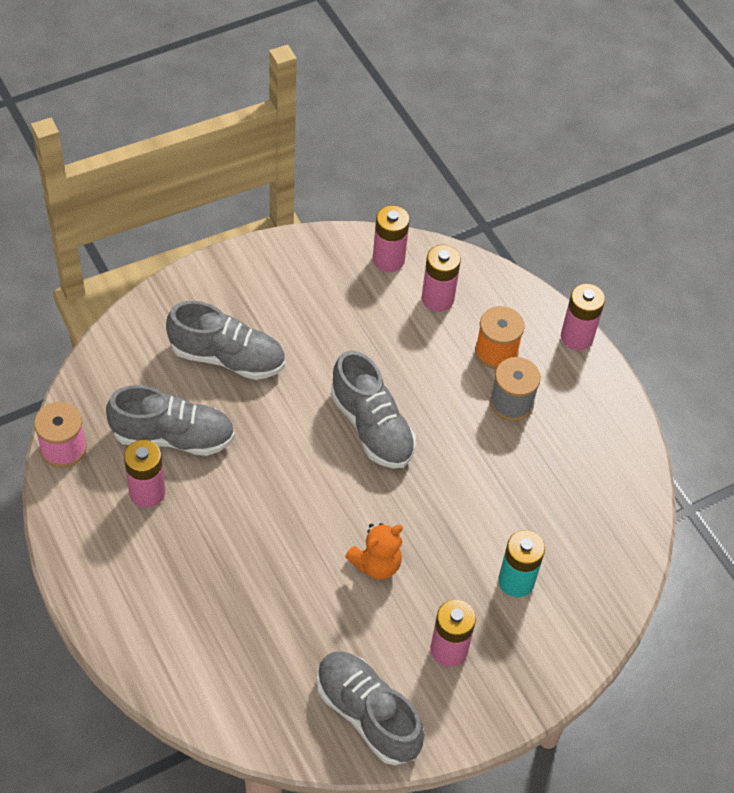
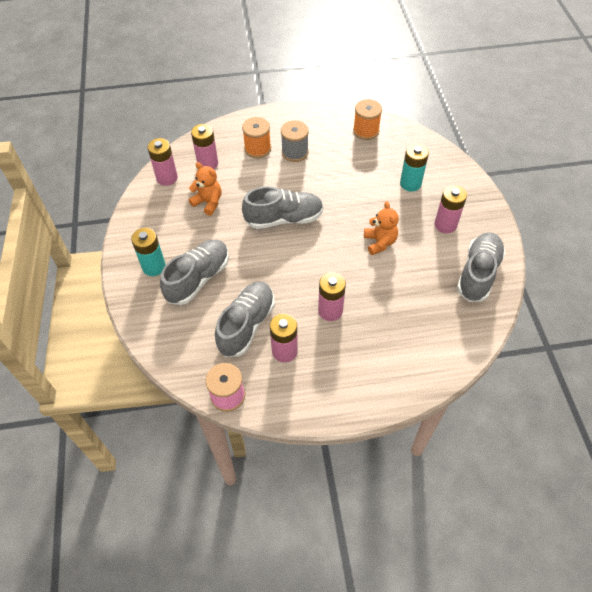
camera: 65 degrees left, 0 degrees up
grey shoe [317,652,424,765] -> grey shoe turned 135 degrees clockwise [457,232,506,302]
pink battery [561,283,605,350] -> pink battery moved to [318,272,346,321]
none -> turquoise battery [131,228,166,276]
none -> orange teddy bear [189,162,221,216]
none -> orange spool [353,99,382,140]

